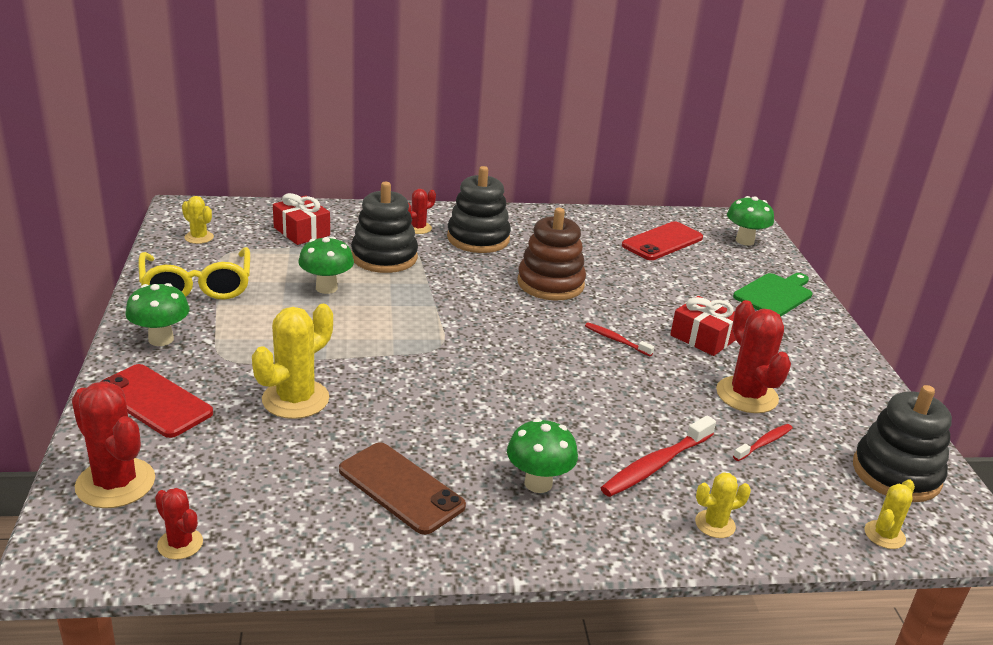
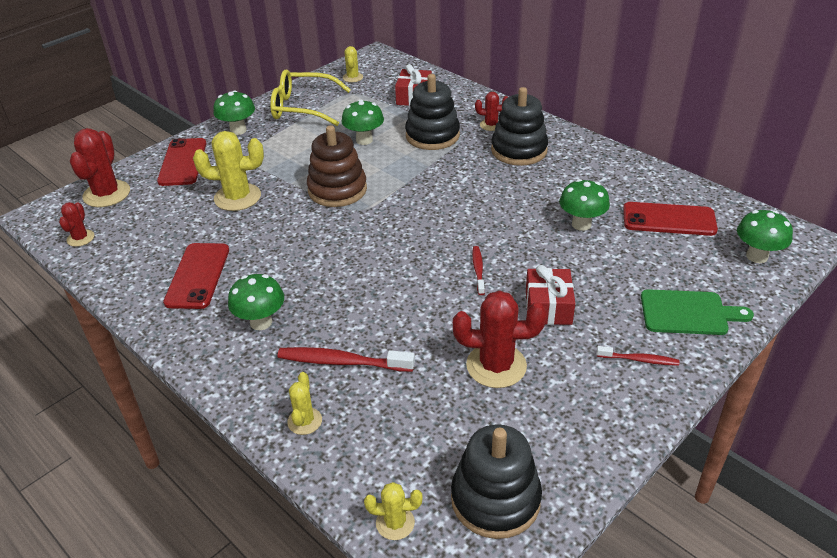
camera: 55 degrees right, 10 degrees up
yellow glasses [138,247,250,300] -> yellow glasses turned 60 degrees clockwise [270,69,351,126]
brown phone [339,442,466,535] -> red phone [163,243,229,309]
brown stacking toy [517,208,586,300] -> brown stacking toy moved to [307,125,367,207]
yellow cactus [695,472,751,538] -> yellow cactus turned 60 degrees clockwise [287,372,322,435]
red cactus [716,300,791,413] -> red cactus turned 60 degrees clockwise [453,291,547,388]
red toothbrush [733,424,793,461] -> red toothbrush moved to [597,346,679,366]
none -> green mushroom [560,179,610,231]

